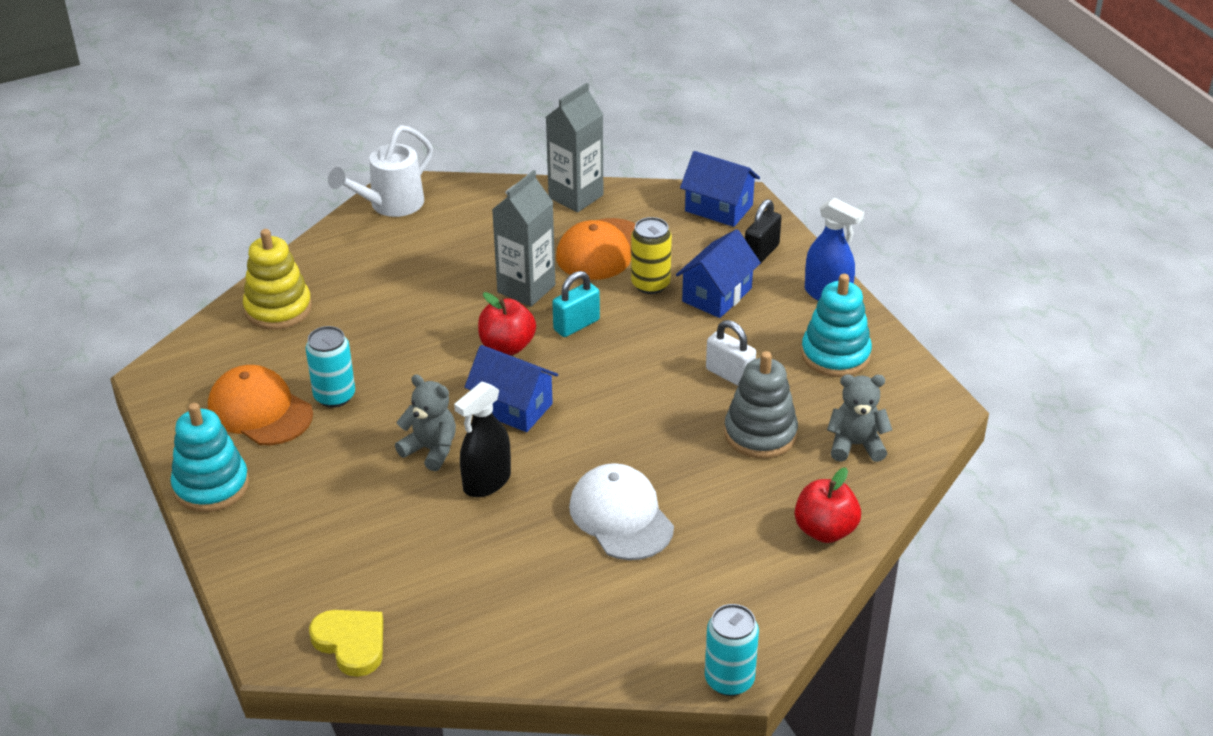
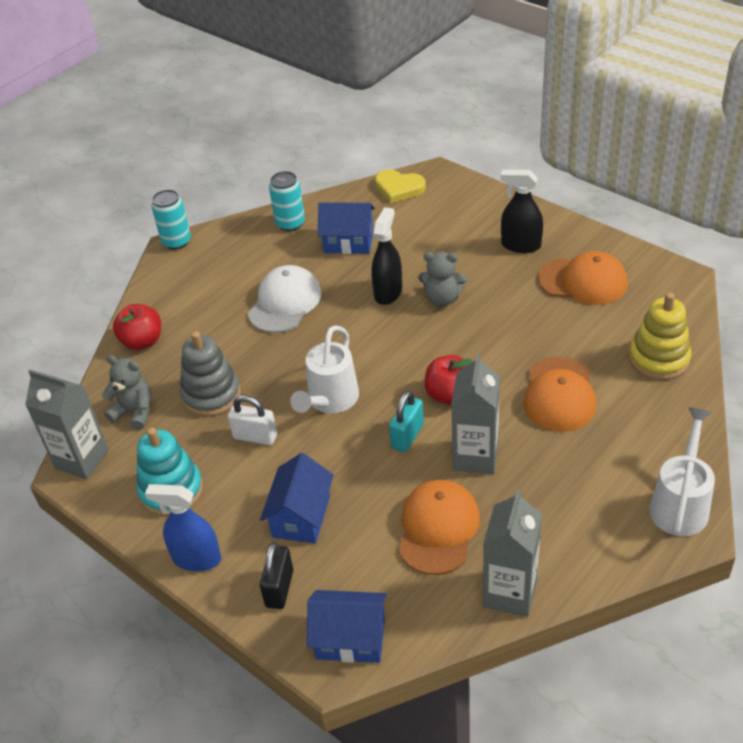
camera: 160 degrees right, 5 degrees up
turquoise stacking toy [171,403,249,512] -> none
turquoise can [305,326,355,408] -> turquoise can moved to [269,171,305,231]
blue house [465,345,558,432] -> blue house moved to [318,202,375,254]
white cap [569,463,674,560] -> white cap turned 105 degrees counterclockwise [248,265,321,333]
yellow can [631,217,672,294] -> none
grey teddy bear [827,374,892,462] -> grey teddy bear turned 135 degrees counterclockwise [102,355,152,430]
none -> grey carton [25,369,109,479]
none -> white watering can [290,325,359,413]
none -> black spray bottle [501,170,543,253]
none -> orange cap [524,357,597,432]

